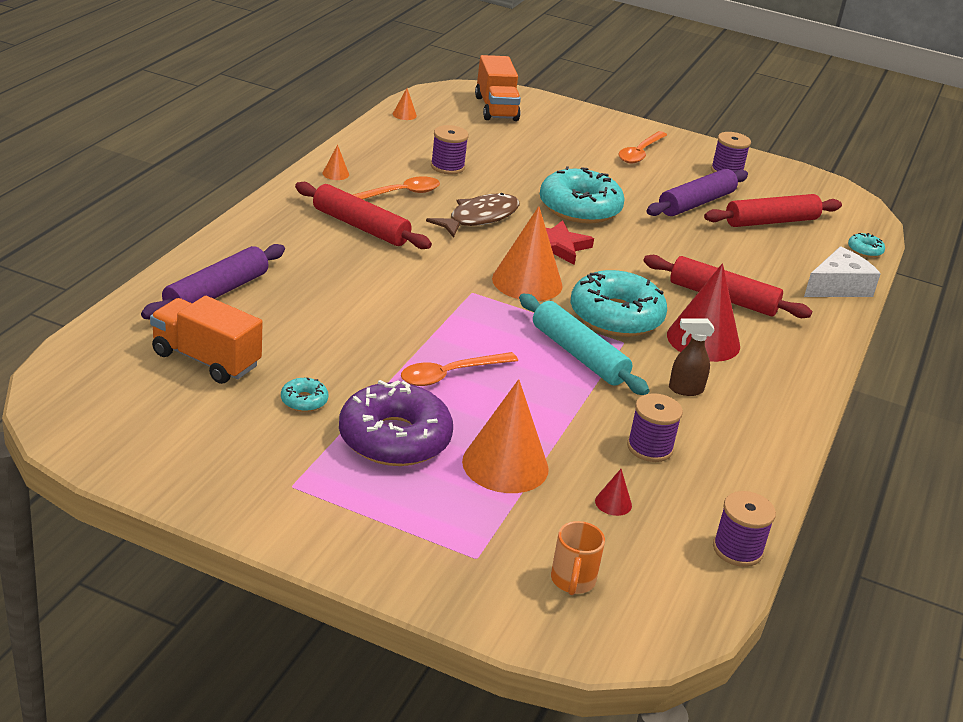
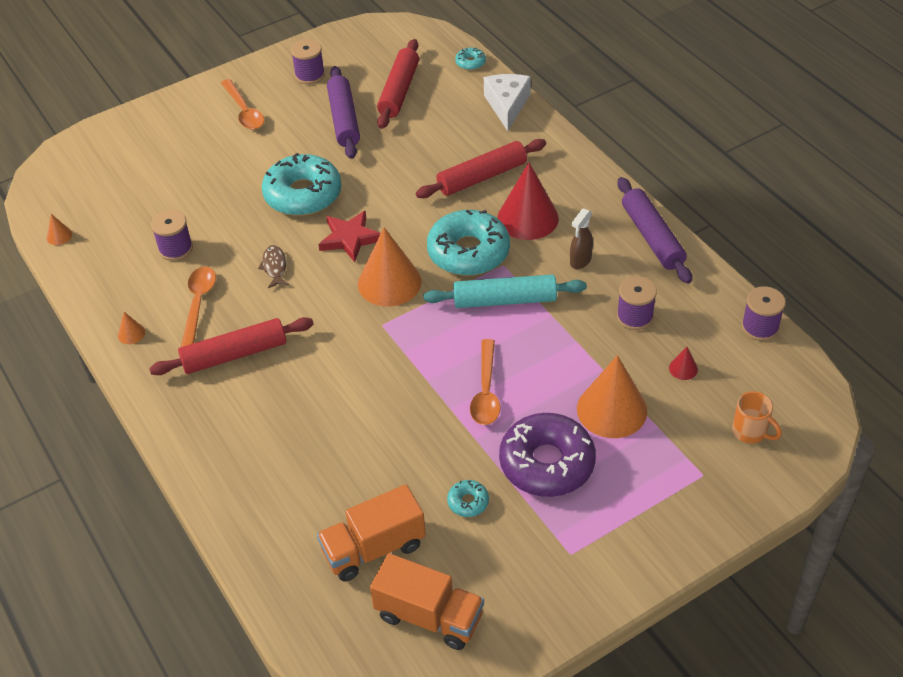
camera: 50 degrees left, 15 degrees up
purple rolling pin [141,244,285,320] -> purple rolling pin moved to [618,177,692,284]
brown fish [426,193,519,238] -> brown fish [258,245,289,288], size x0.56
orange truck [475,55,521,121] -> orange truck moved to [370,553,484,650]

